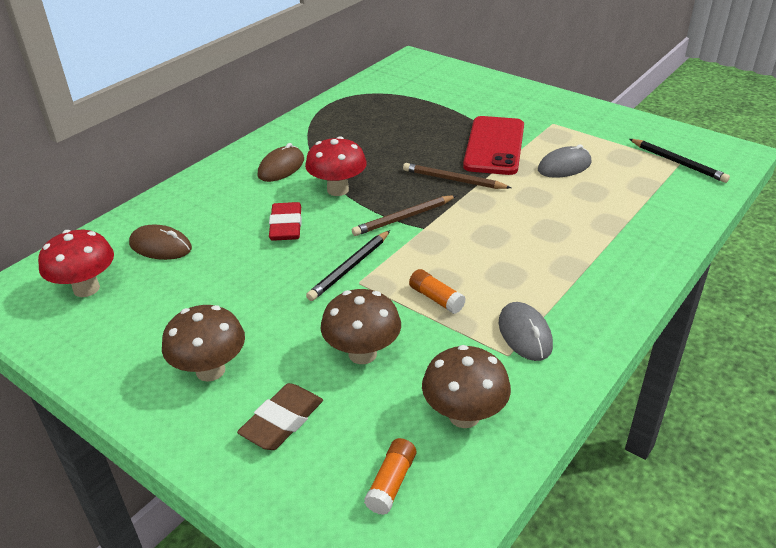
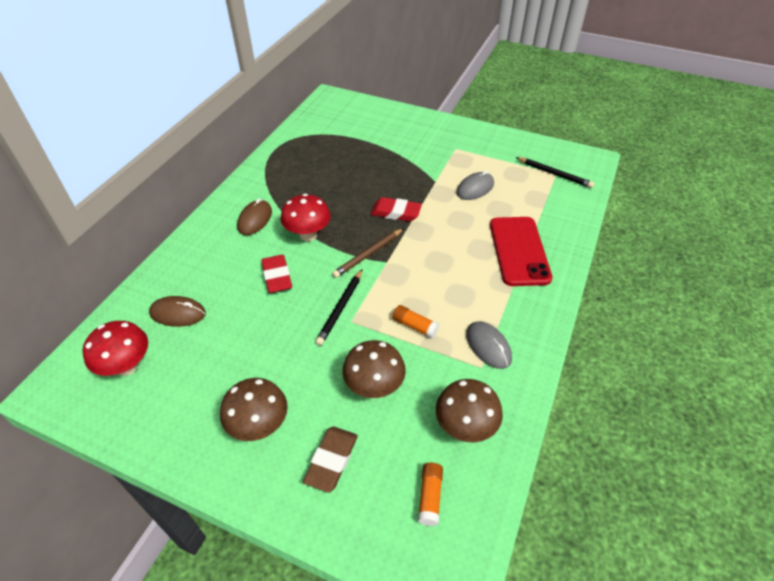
camera: 15 degrees left, 10 degrees up
brown pencil [403,163,511,189] -> red eraser [371,197,422,221]
red phone [463,116,524,175] -> red phone moved to [490,217,552,286]

